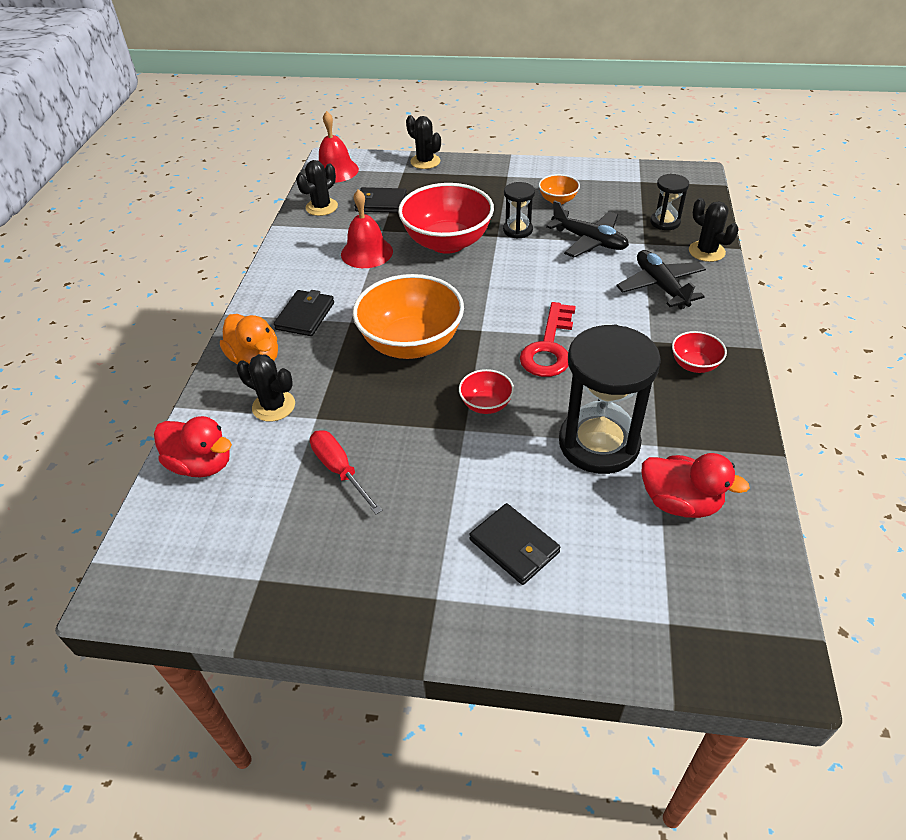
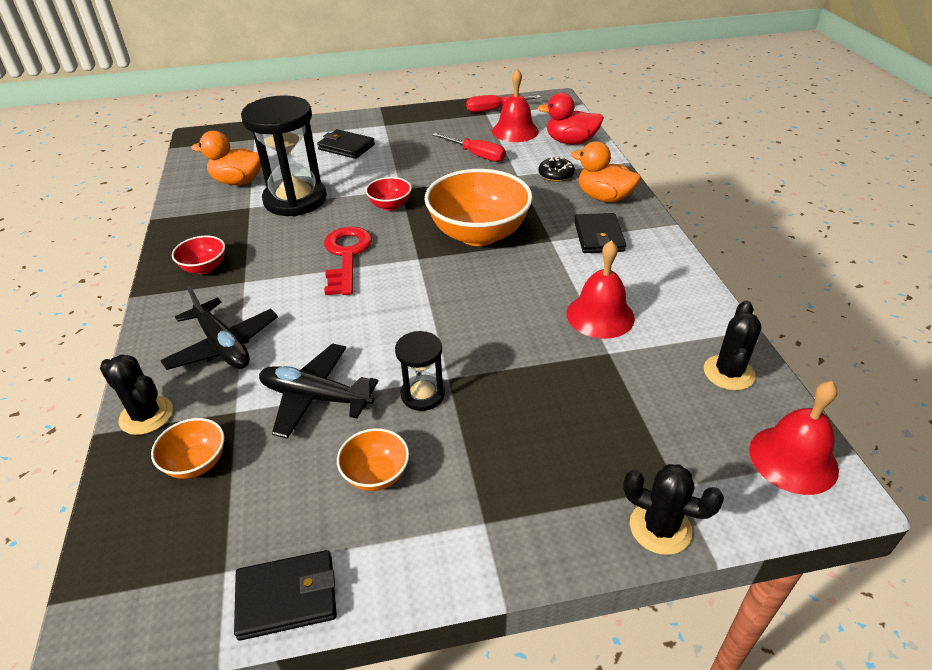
camera: 160 degrees right, 5 degrees down
black cactus [237,354,295,422] -> black donut [538,157,575,182]
black wallet [355,187,407,213] -> black wallet moved to [234,550,337,641]
red bowl [398,183,494,254] -> none
red duck [641,453,750,518] -> orange duck [191,131,261,185]
black hourglass [650,174,689,230] -> orange bowl [151,418,224,479]
none -> red screwdriver [466,95,541,112]
none -> red bell [492,69,539,142]

